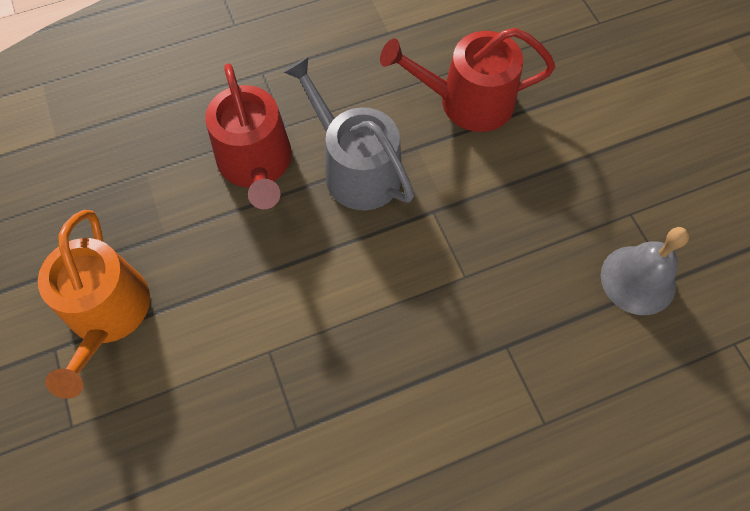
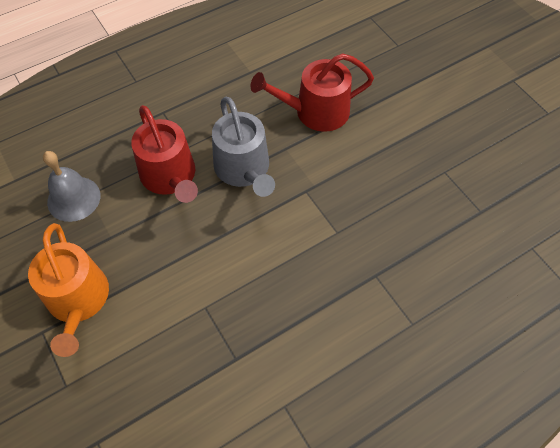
camera: 10 degrees left, 5 degrees down
grey watering can [284,57,414,210] -> grey watering can turned 150 degrees counterclockwise [212,97,275,197]
grey bell [601,227,689,315] -> grey bell moved to [43,151,100,222]

